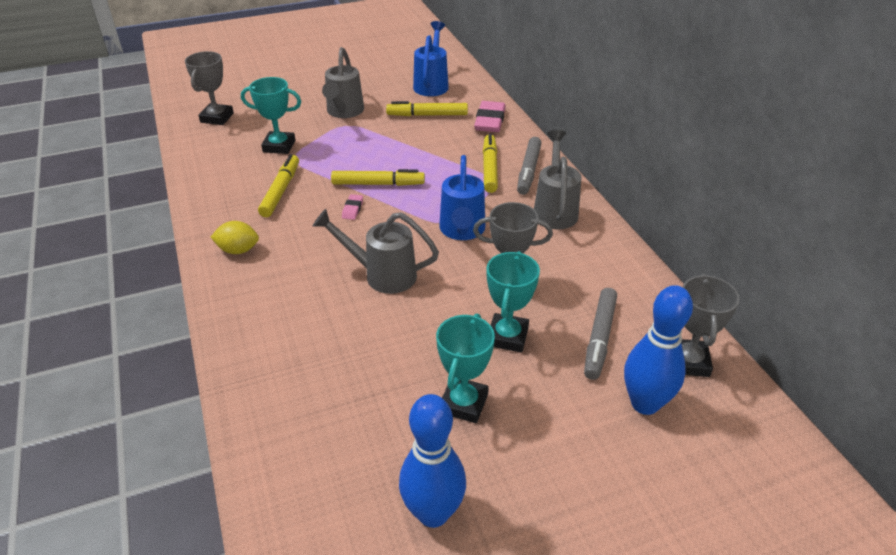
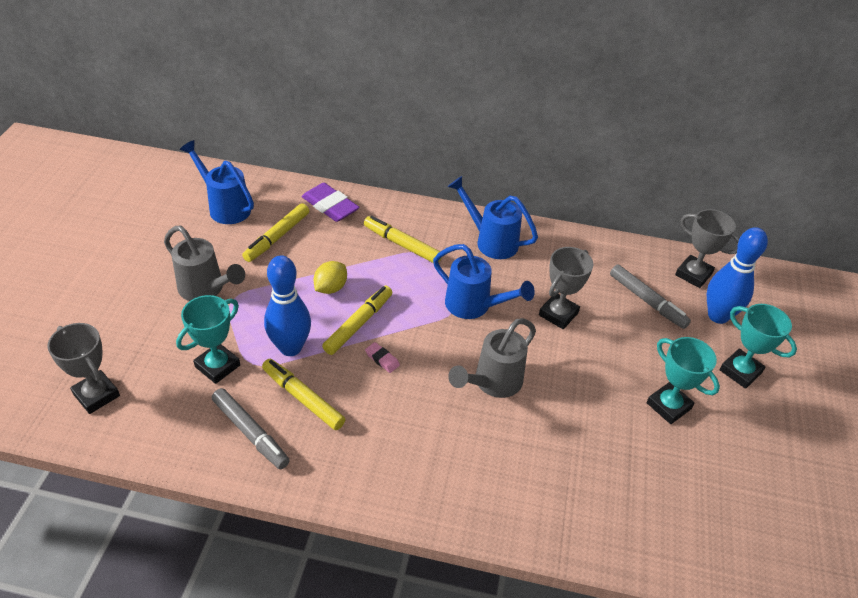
camera: 60 degrees left, 5 degrees up
yellow lemon [211,221,259,254] -> yellow lemon moved to [314,261,347,294]
blue bowling pin [399,394,466,528] -> blue bowling pin moved to [264,255,311,356]
pink eraser [474,101,506,132] -> purple eraser [302,183,360,222]
turquoise trophy [487,251,540,352] -> turquoise trophy moved to [719,304,797,389]
grey marker [517,137,542,195] -> grey marker moved to [212,388,290,469]
grey watering can [534,130,581,229] -> blue watering can [448,176,538,259]

